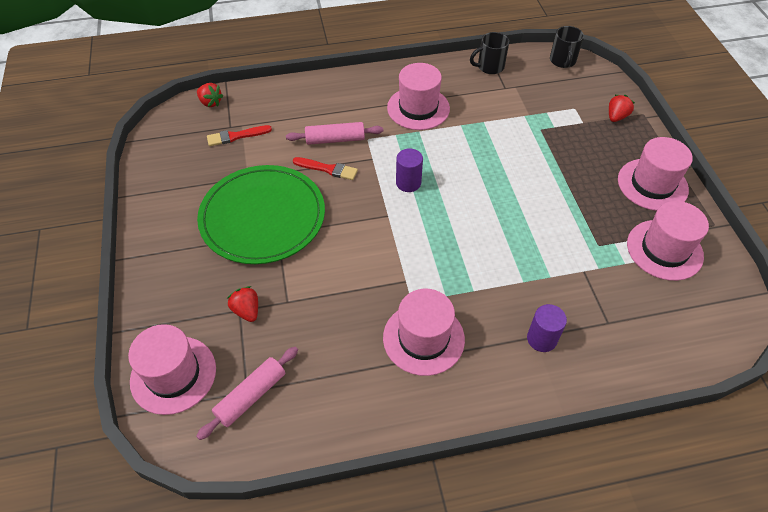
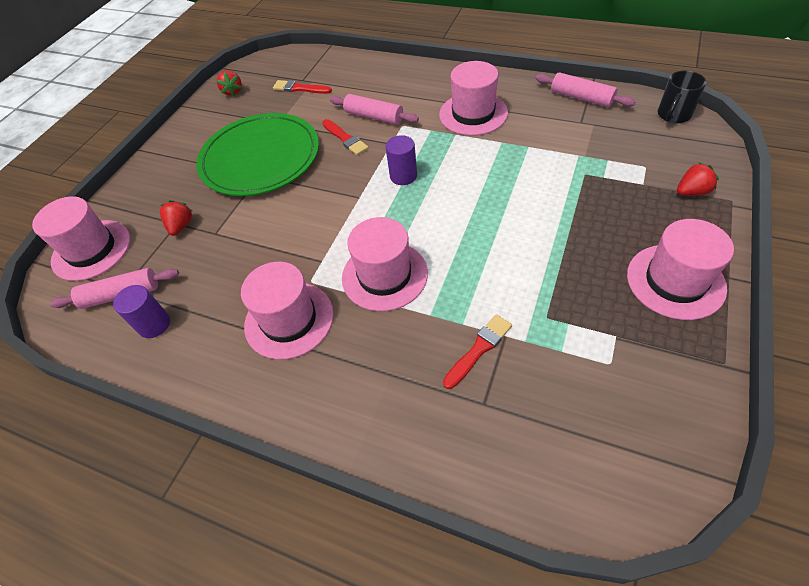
camera: 40 degrees right, 0 degrees up
red strawberry [197,83,223,107] -> red strawberry moved to [217,70,242,96]
black mug [470,32,509,74] -> pink rolling pin [535,72,636,107]
purple cylinder [527,304,567,352] -> purple cylinder moved to [113,285,170,338]
pink hat [627,201,709,281] -> pink hat moved to [342,217,428,311]
none -> red brush [443,314,512,389]

